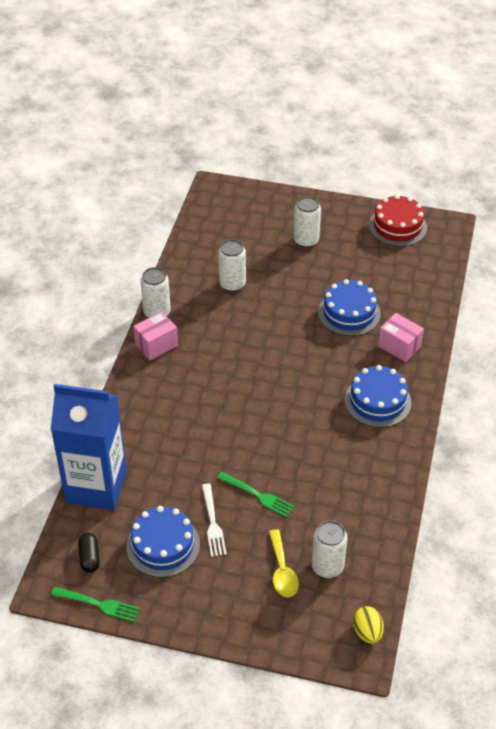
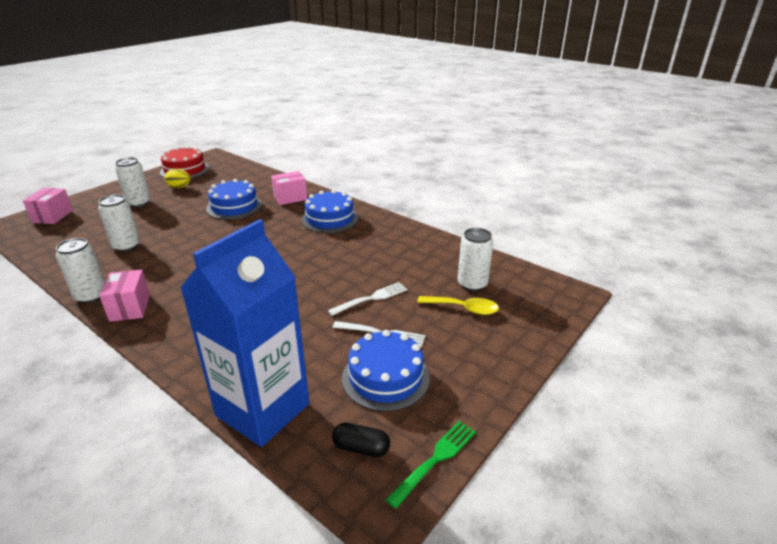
camera: 65 degrees left, 15 degrees down
green fork [217,472,295,517] -> white fork [328,282,407,316]
yellow egg [353,606,384,644] -> yellow egg moved to [165,169,191,188]
none -> pink box [23,188,73,224]

